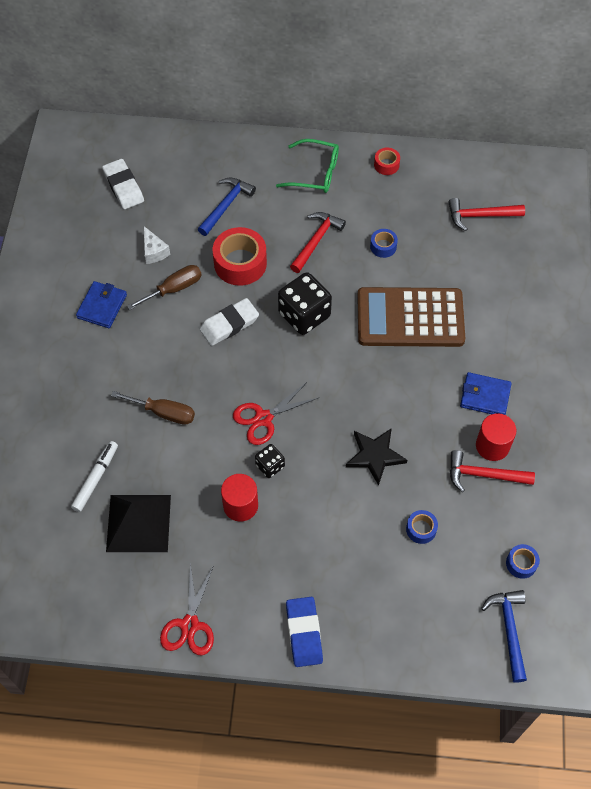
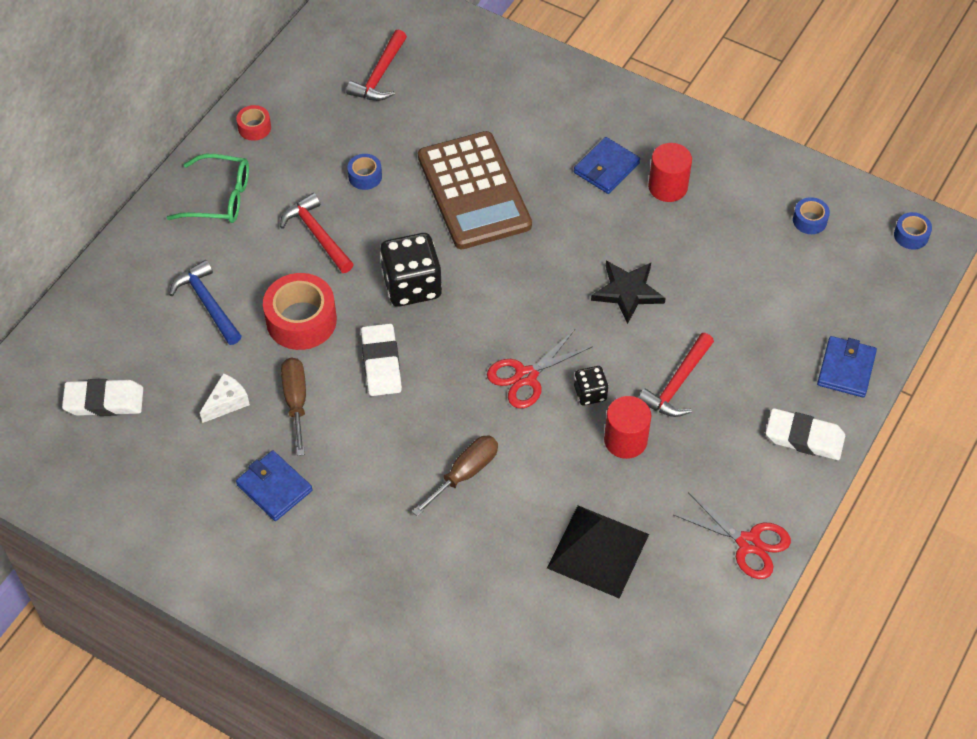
camera: 65 degrees left, 5 degrees down
white marker [71,441,118,512] -> none
white cheese [144,226,170,264] -> white cheese turned 45 degrees counterclockwise [200,373,250,423]
red scissors [233,382,318,445] -> red scissors turned 60 degrees clockwise [487,330,593,408]
green glasses [276,139,339,193] -> green glasses turned 60 degrees clockwise [167,154,249,223]
blue eraser [286,597,323,667] -> white eraser [766,408,845,460]
brown calculator [357,287,465,347] -> brown calculator turned 45 degrees counterclockwise [418,131,532,249]
blue tape [406,510,438,544] -> blue tape moved to [894,212,932,250]
red hammer [450,450,535,492] -> red hammer moved to [638,333,714,417]
blue hammer [481,590,527,683] -> none
none -> blue wallet [817,336,877,398]

